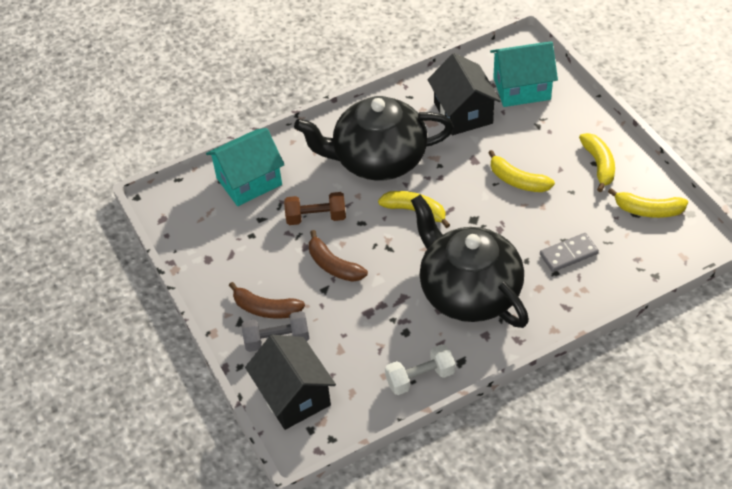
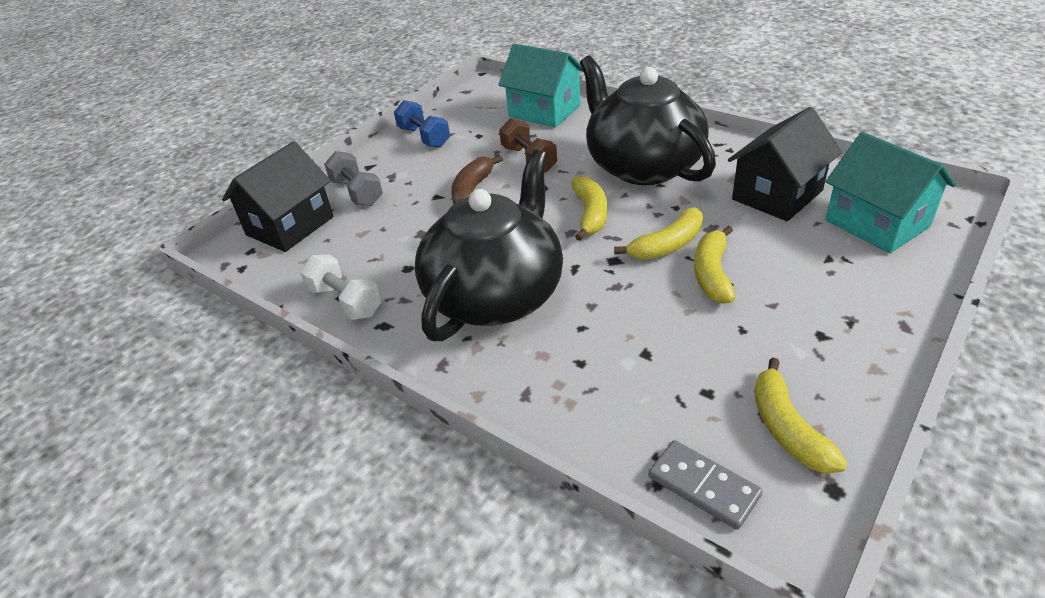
camera: 65 degrees right, 10 degrees down
brown banana [229,282,305,319] -> none
grey domino [540,233,599,272] -> grey domino moved to [649,440,762,530]
yellow banana [579,133,615,192] -> yellow banana moved to [614,207,703,260]
none -> blue dumbbell [394,100,450,148]

